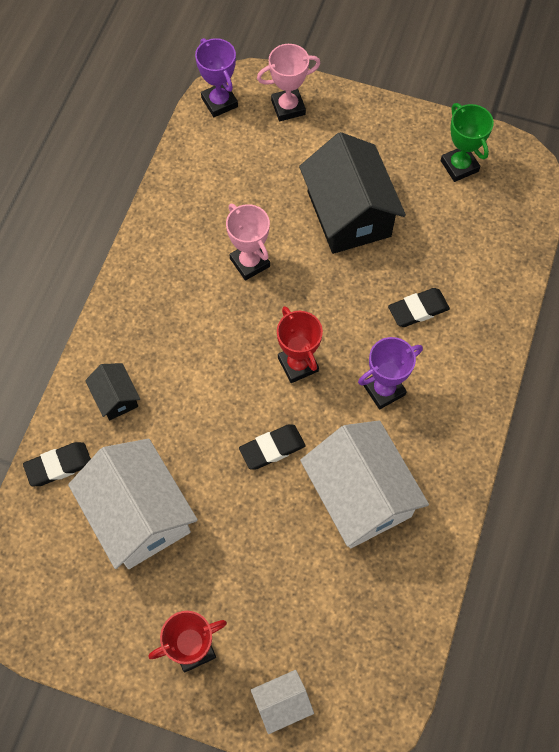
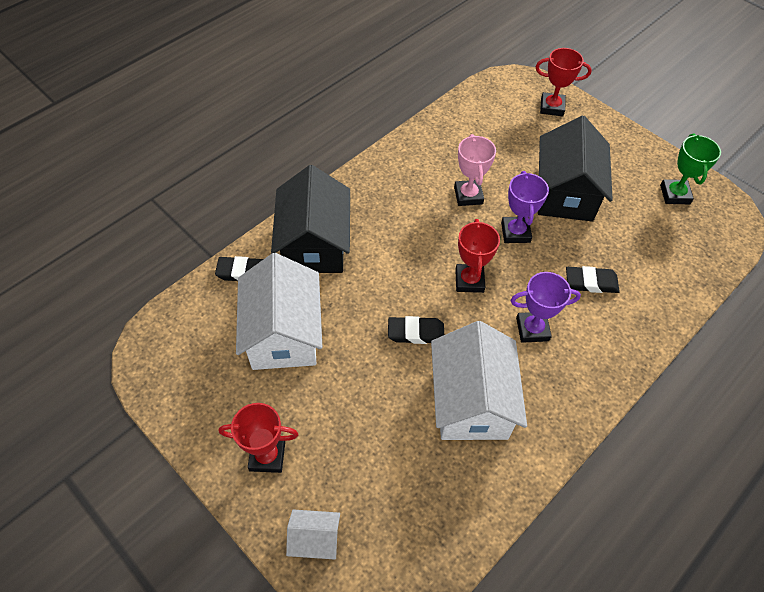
camera: 25 degrees right, 10 degrees down
black house [85,363,140,421] -> black house [271,165,350,273], size x2.12
purple trophy [195,38,238,117] -> purple trophy moved to [501,171,549,243]
pink trophy [257,44,321,121] -> red trophy [536,48,592,116]

